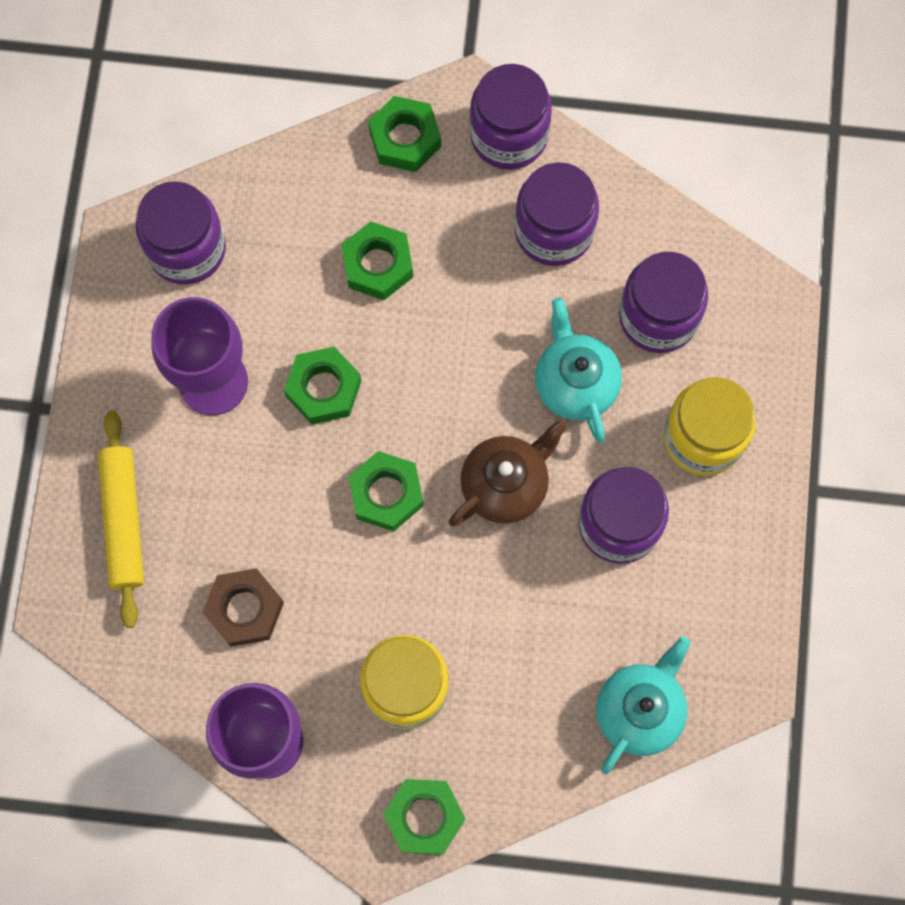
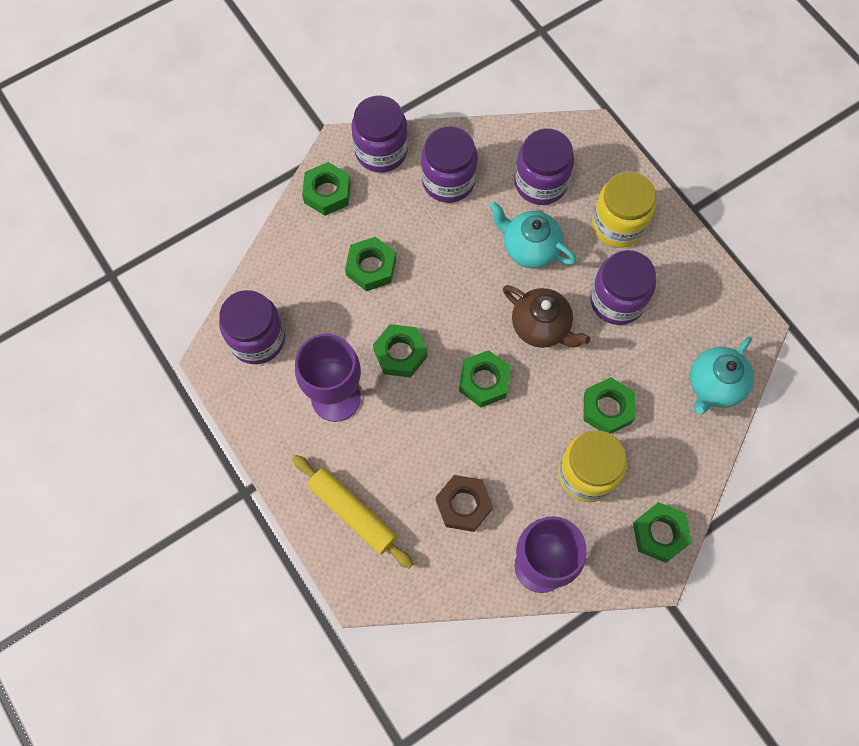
camera: 40 degrees left, 5 degrees down
brown teapot [449,420,567,526] -> brown teapot turned 120 degrees clockwise [503,285,590,348]
turquoise teapot [596,636,690,774] -> turquoise teapot turned 135 degrees counterclockwise [690,337,754,414]
none -> green nut [583,377,635,434]

